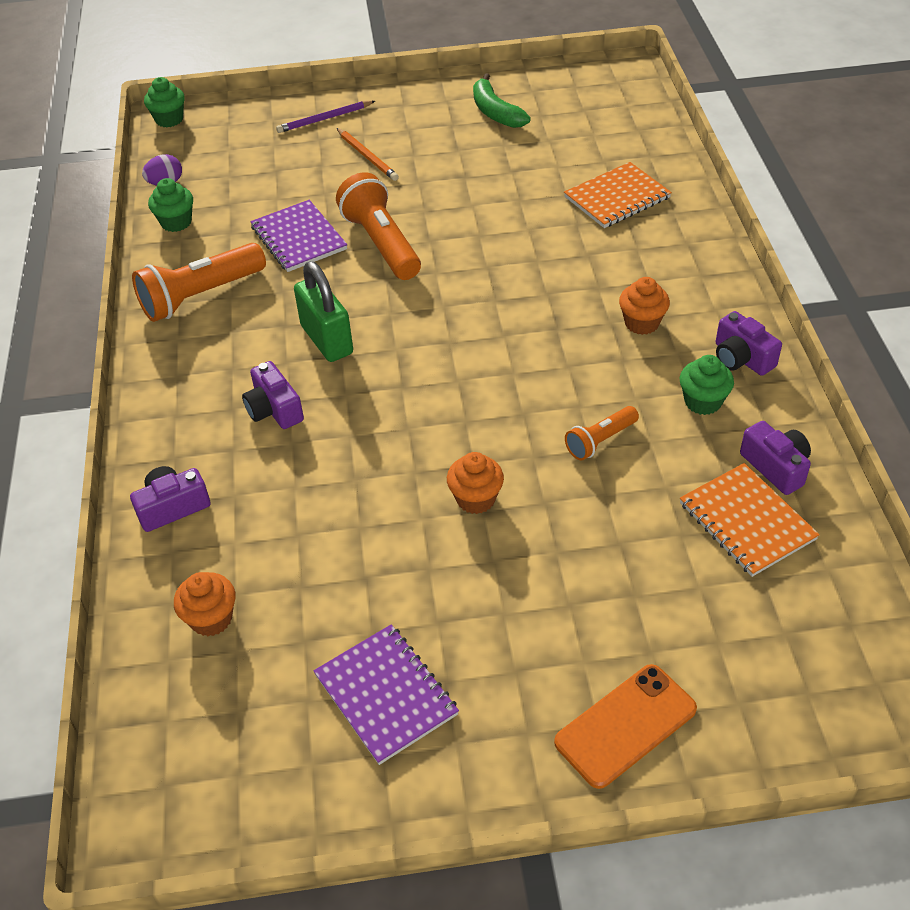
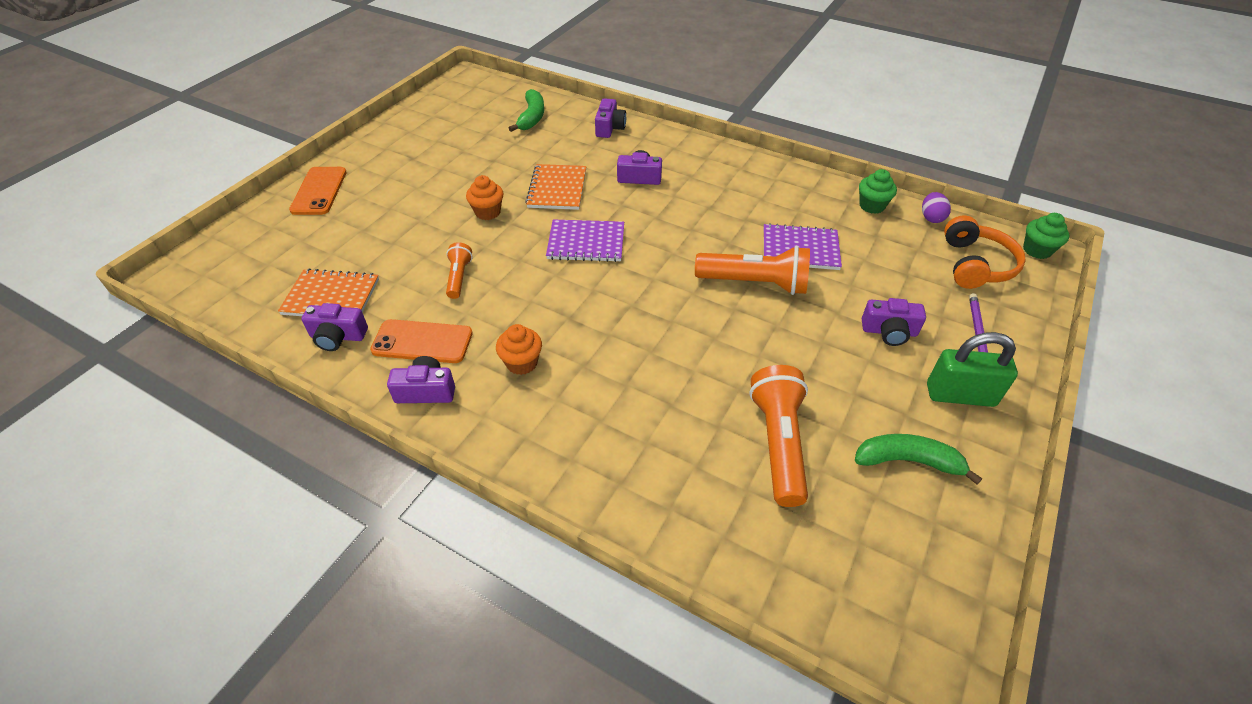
camera: 125 degrees right, 0 degrees up
orange flashlight [132,243,266,322] -> orange flashlight moved to [749,365,808,507]
orange cupcake [174,572,236,636] -> green banana [509,89,544,132]
green padlock [294,261,353,362] -> green padlock moved to [927,332,1018,407]
purple notebook [313,624,459,765] -> purple notebook moved to [546,219,624,262]
orange pencil [337,128,399,181] -> purple camera [862,298,926,346]
orange notebook [564,162,672,228] -> orange notebook moved to [525,164,586,210]
green cupcake [680,355,734,415] -> orange phone [370,319,473,363]
none -> orange headphones [944,216,1026,289]

